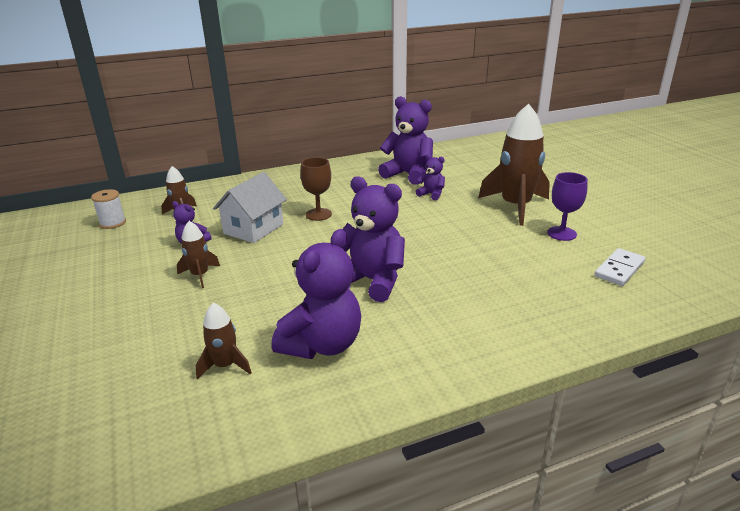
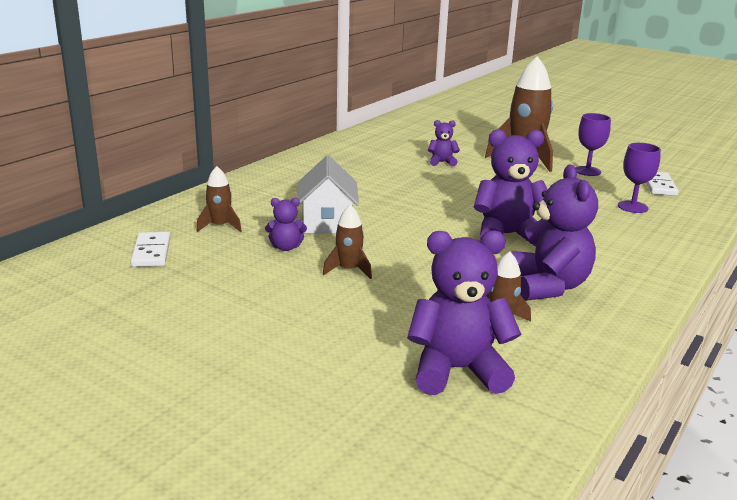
camera: 35 degrees left, 5 degrees down
white spool [91,189,126,229] -> white domino [131,232,171,267]
brown goblet [300,157,332,221] -> none
purple teddy bear [378,96,433,185] -> purple teddy bear moved to [407,230,521,395]
none -> purple goblet [618,143,661,213]

